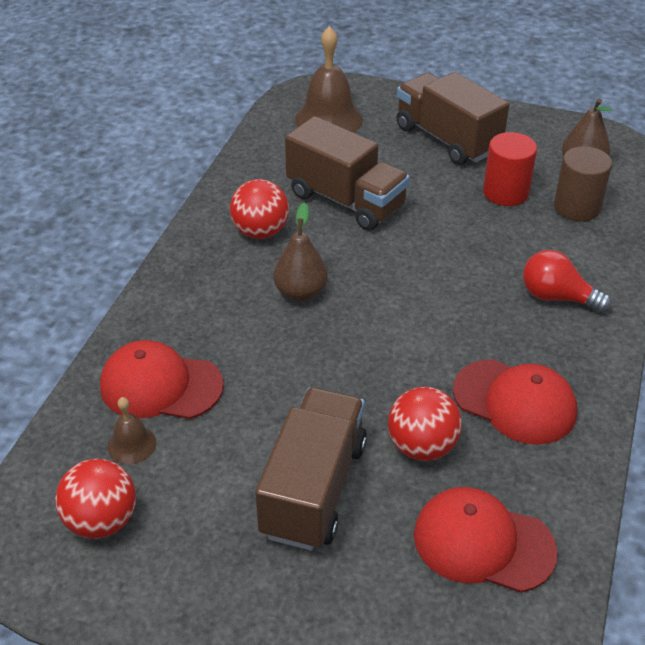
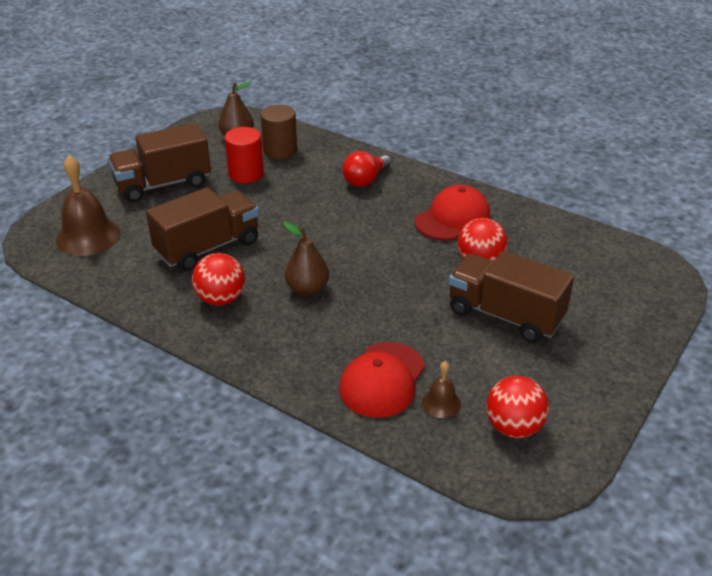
camera: 75 degrees left, 5 degrees down
red cap [414,487,557,593] -> none

